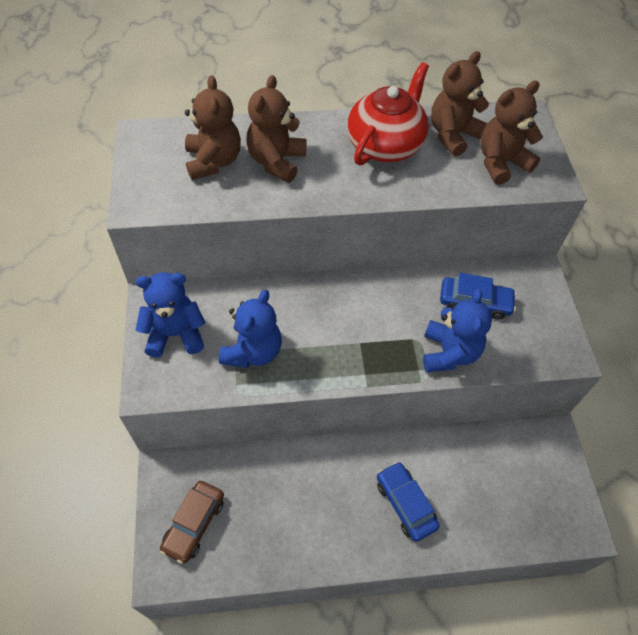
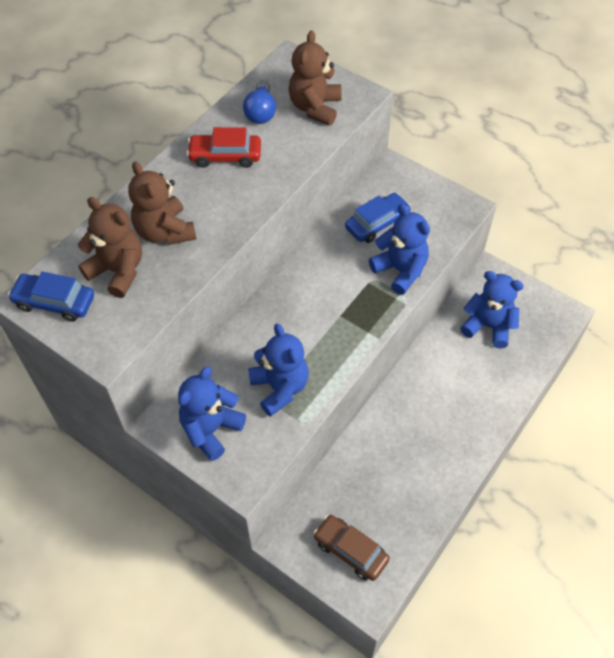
camera: 45 degrees left, 0 degrees up
brown car [160,481,224,564] -> brown car turned 150 degrees clockwise [314,515,390,581]
red teapot [348,62,429,166] -> red car [187,127,261,168]
blue car [377,462,440,542] -> blue car moved to [8,271,94,322]
brown teddy bear [431,51,489,156] -> blue light bulb [243,80,276,124]
none -> blue teddy bear [460,271,524,349]

